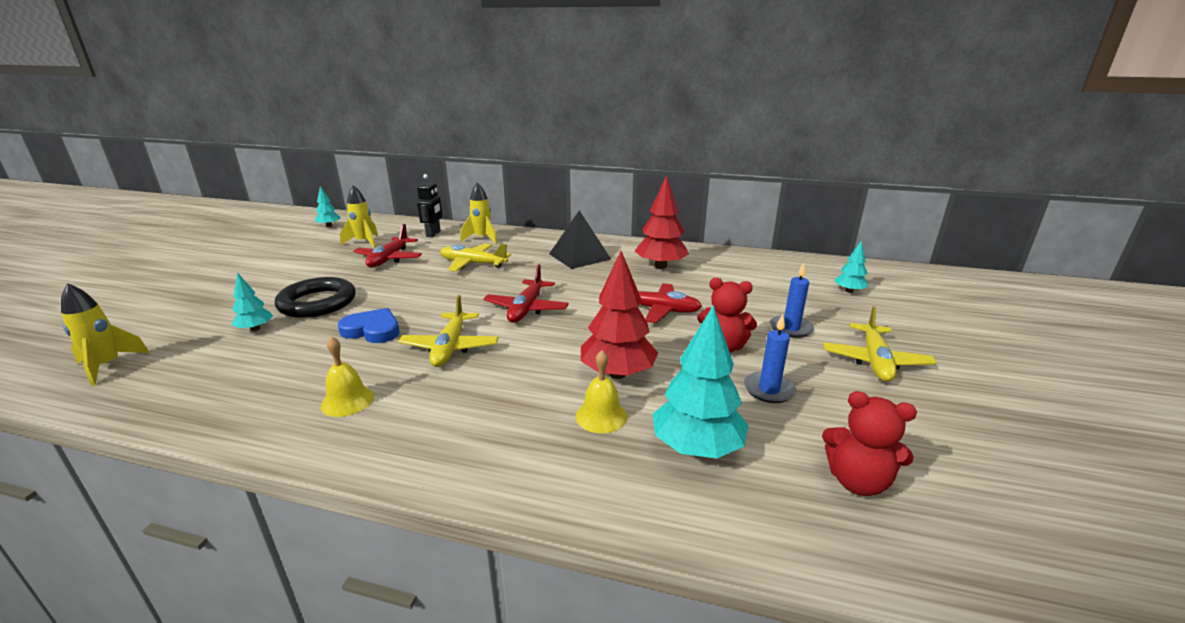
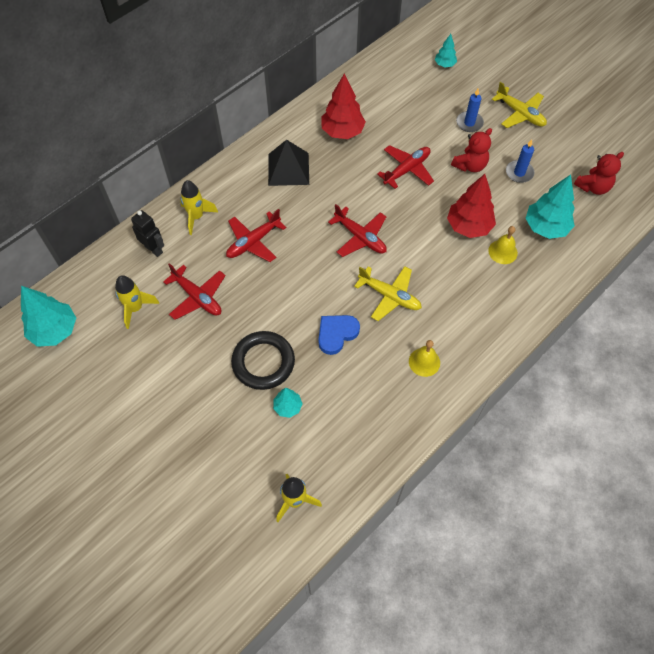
camera: 60 degrees left, 35 degrees up
turquoise tree [315,186,340,227] -> turquoise tree [21,286,76,347], size x1.86
yellow plane [440,243,511,271] -> red plane [226,209,286,262]

